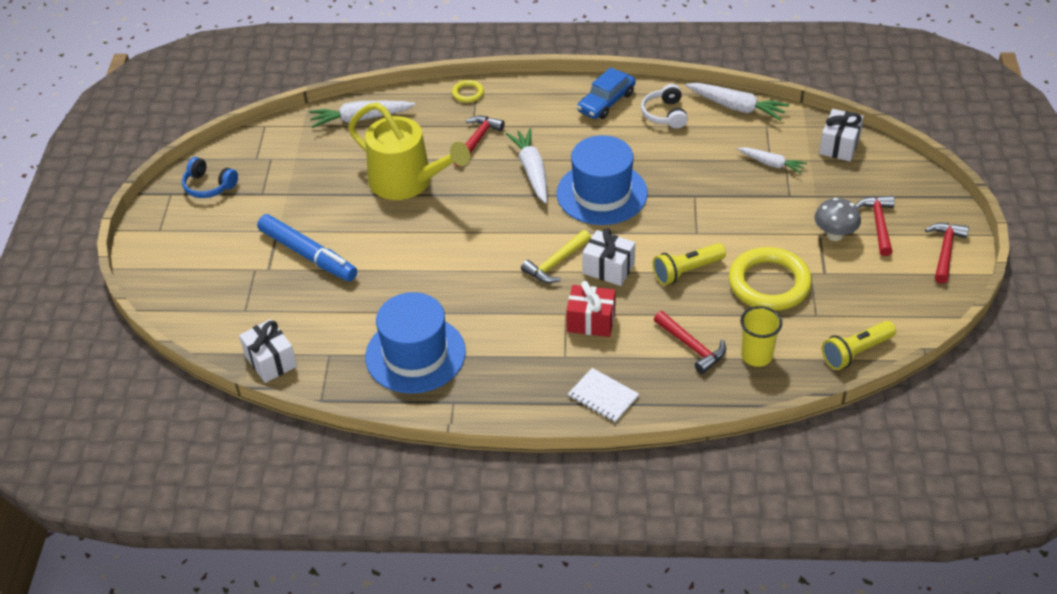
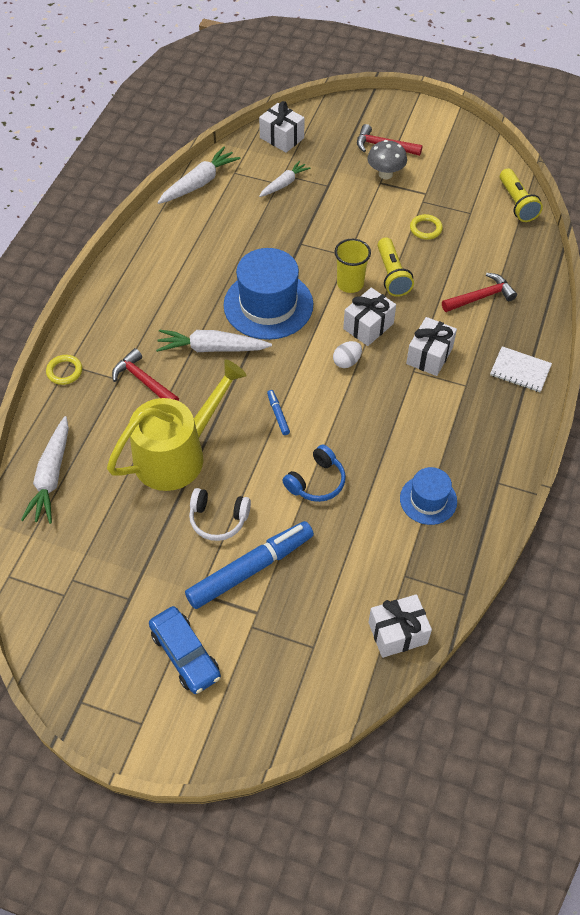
camera: 75 degrees left, 10 degrees up
blue headphones [182,157,238,198] -> blue headphones moved to [282,444,346,502]
blue hat [365,292,466,394] -> blue hat [400,467,457,525], size x0.56
yellow hammer [521,230,591,283] -> white egg [333,341,362,368]
red gift [566,281,616,337] -> white gift [406,317,457,376]
white notebook [568,368,639,422] -> white notebook turned 60 degrees clockwise [490,346,552,392]
blue car [577,67,635,119] -> blue car moved to [149,606,221,694]
white headphones [641,84,688,129] -> white headphones moved to [189,488,251,541]
yellow ring [729,247,812,311] -> yellow ring [410,214,443,240], size x0.46
yellow cup [740,306,782,367] -> yellow cup moved to [335,239,371,293]
red hammer [925,223,969,284] -> none
none -> blue marker [267,390,290,435]

